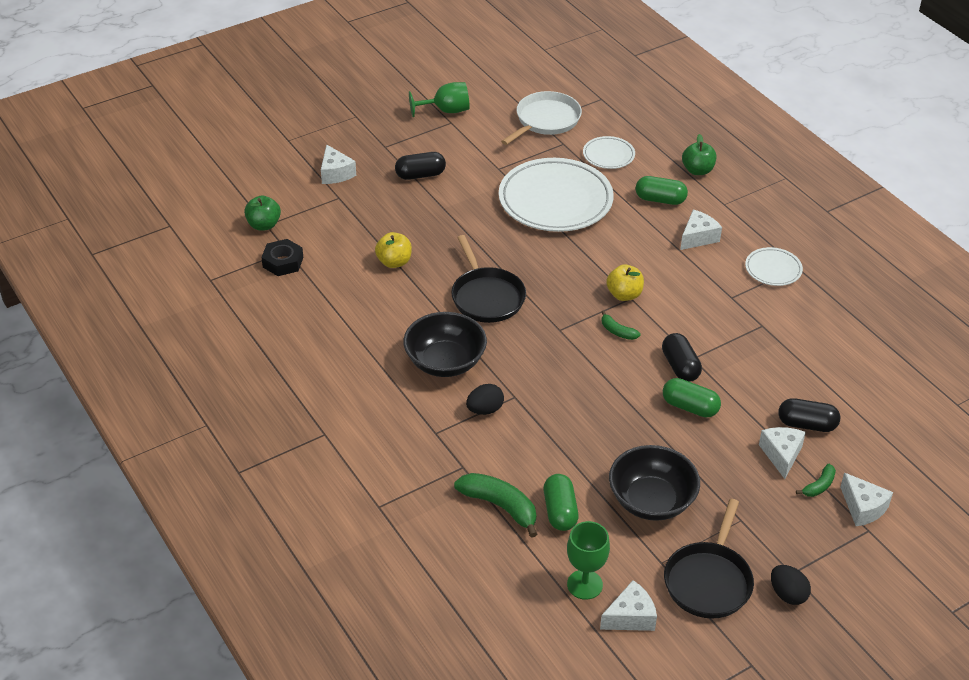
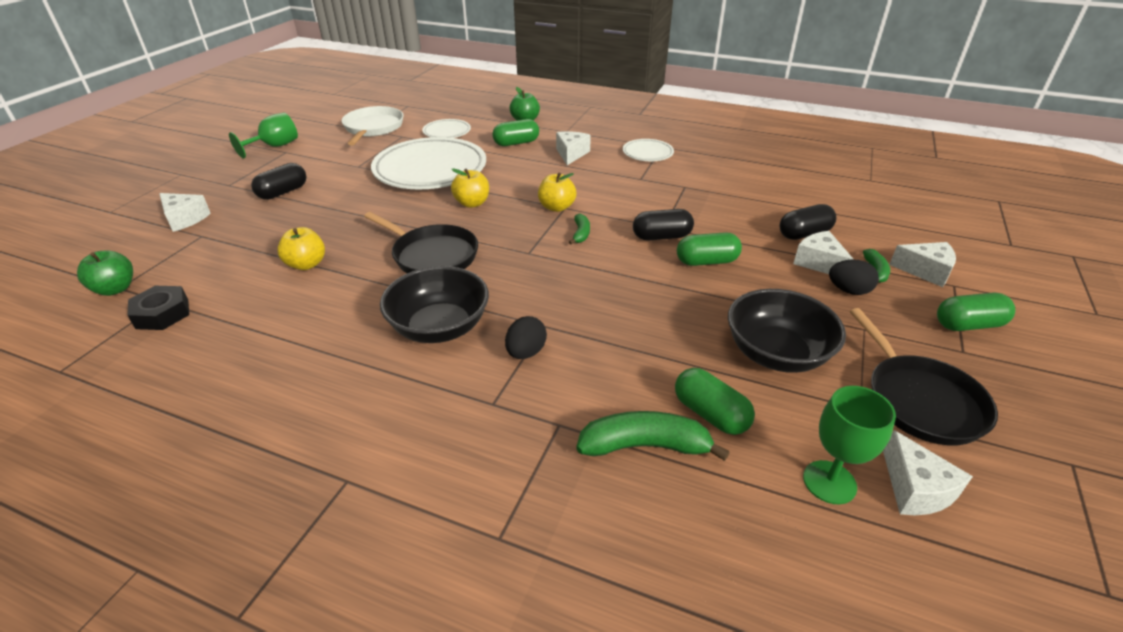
camera: 35 degrees left, 5 degrees down
white cheese [600,580,657,631] -> white cheese turned 135 degrees clockwise [883,430,973,515]
green banana [601,311,641,340] -> green banana turned 90 degrees counterclockwise [569,213,590,244]
black capsule [662,333,702,382] -> black capsule turned 45 degrees counterclockwise [633,209,694,241]
black egg [771,565,811,605] -> black egg moved to [829,260,879,295]
none -> yellow apple [451,168,489,208]
none -> green capsule [937,292,1015,331]

